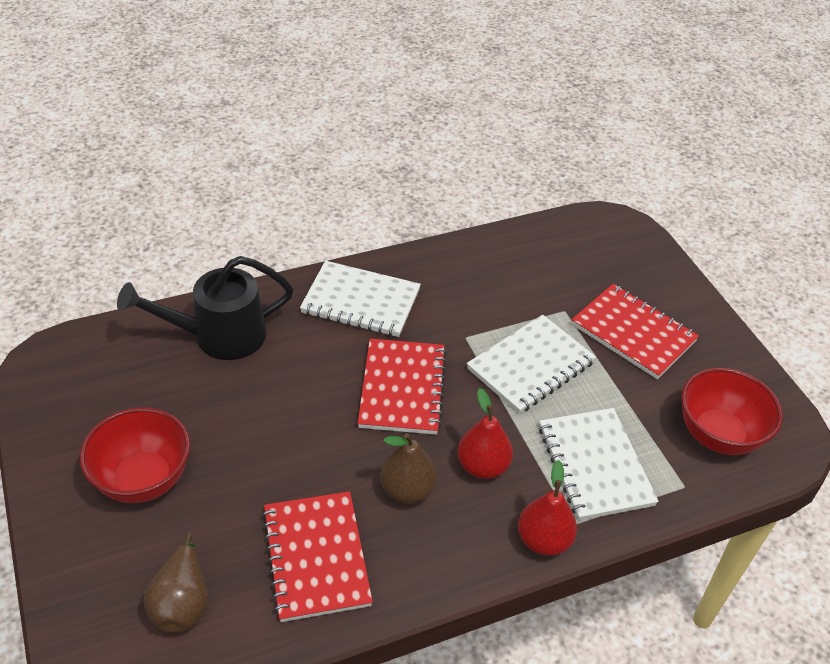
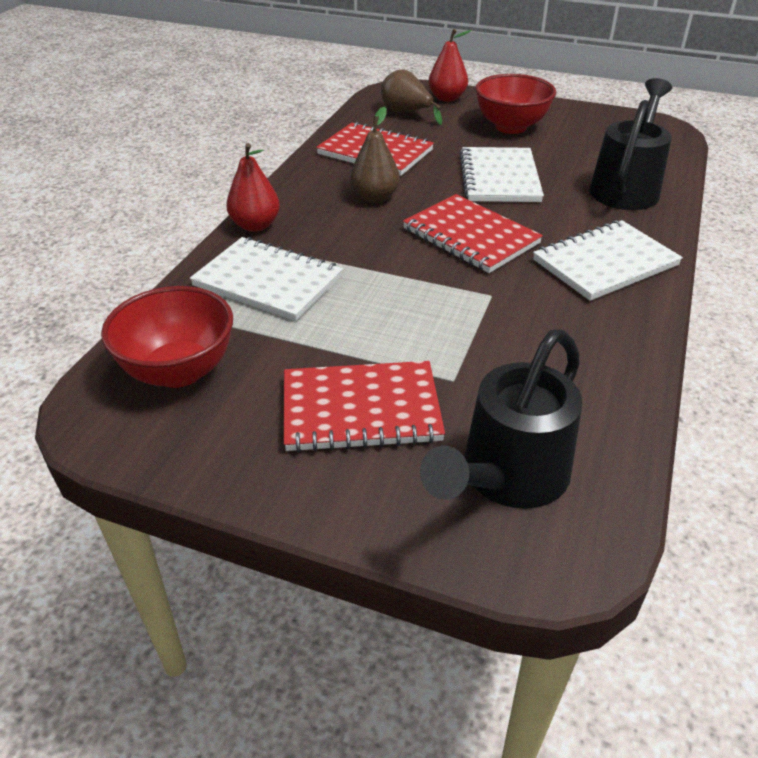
camera: 135 degrees right, 5 degrees down
red pear [458,388,513,479] -> red pear moved to [428,29,472,102]
white notebook [467,315,596,414] -> white notebook moved to [460,147,544,202]
none -> black watering can [420,329,583,509]

